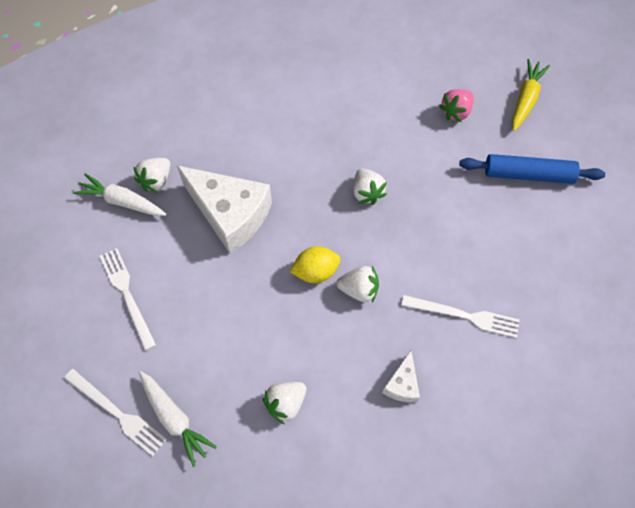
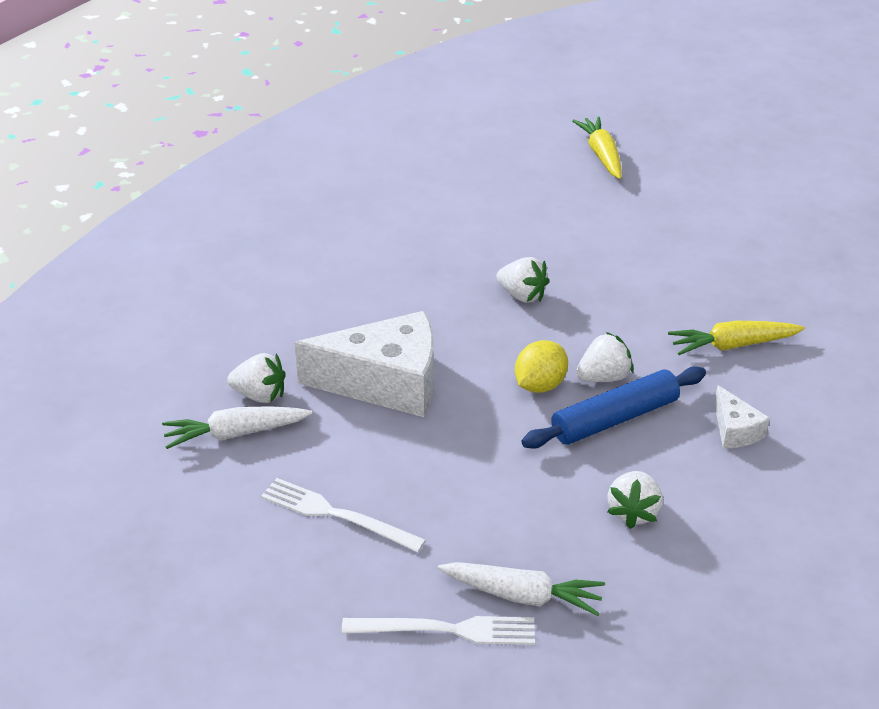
camera: 35 degrees left, 25 degrees down
white strawberry [133,158,170,193] -> white strawberry turned 75 degrees counterclockwise [227,353,286,403]
white fork [401,295,520,338] -> yellow carrot [668,321,805,355]
pink strawberry [439,89,474,122] -> none
blue rolling pin [459,154,605,184] -> blue rolling pin moved to [521,367,706,449]

